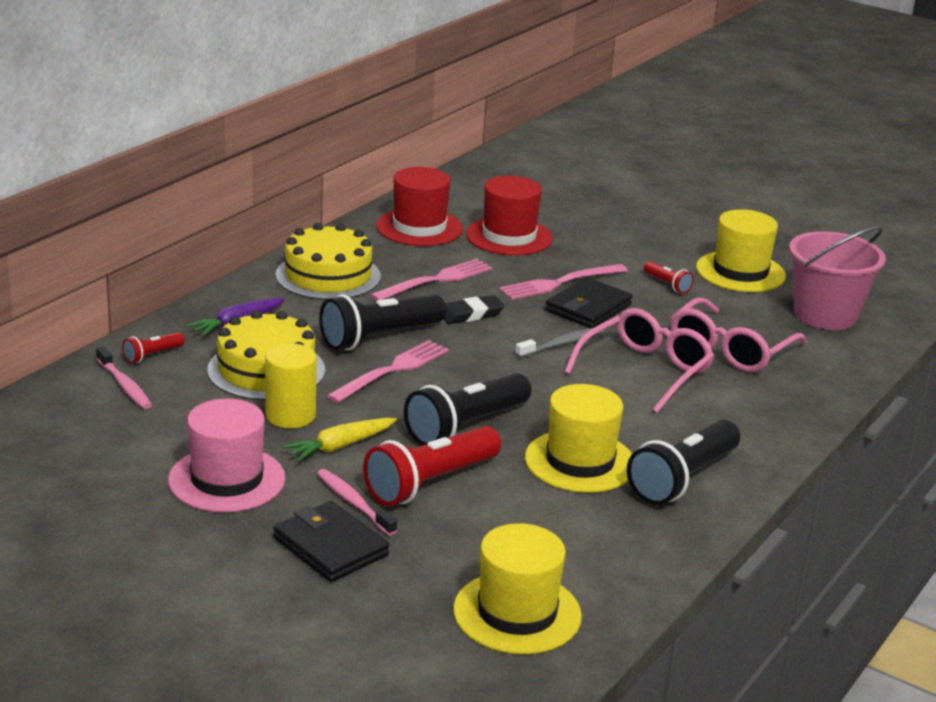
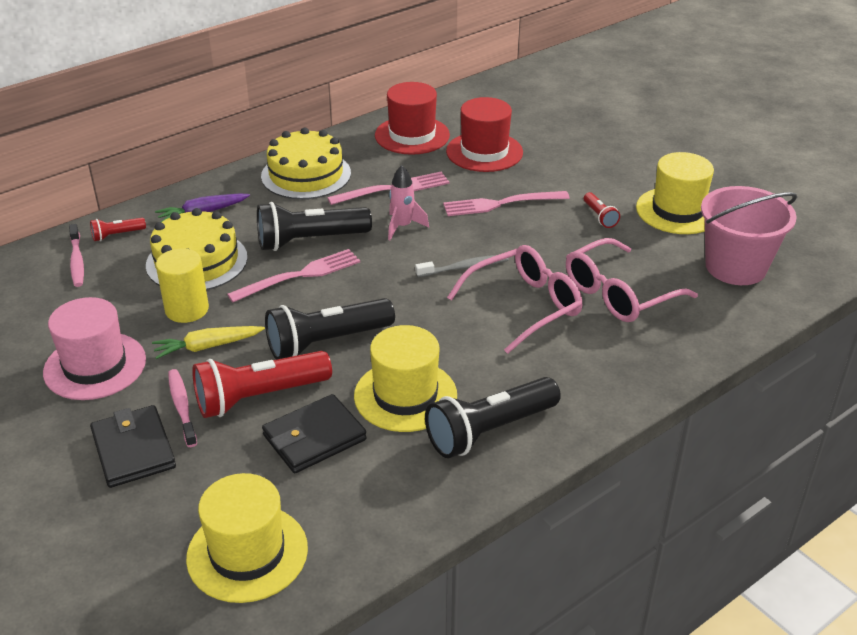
camera: 20 degrees right, 10 degrees up
black eraser [443,295,505,324] -> pink rocket [388,165,429,240]
black wallet [545,277,633,328] -> black wallet moved to [262,394,367,473]

